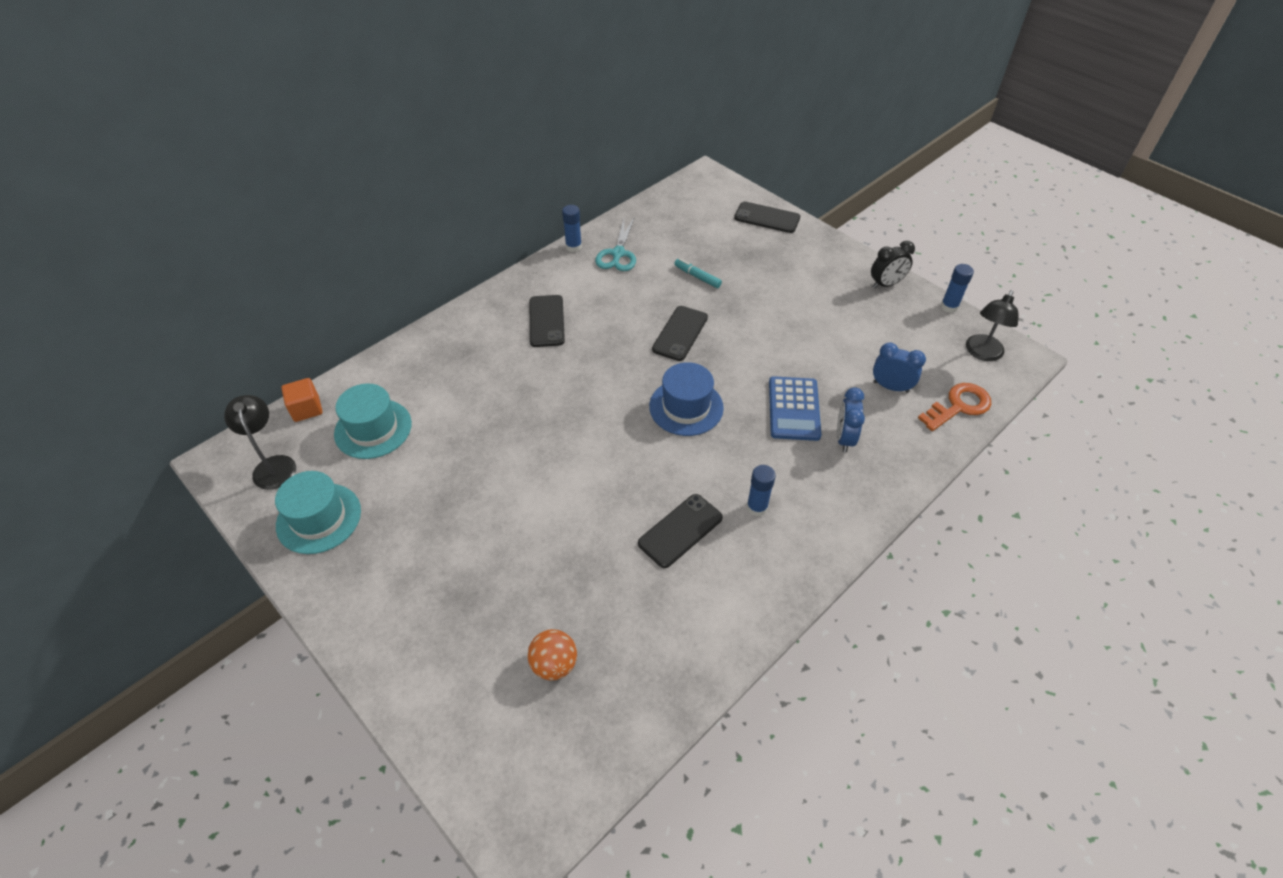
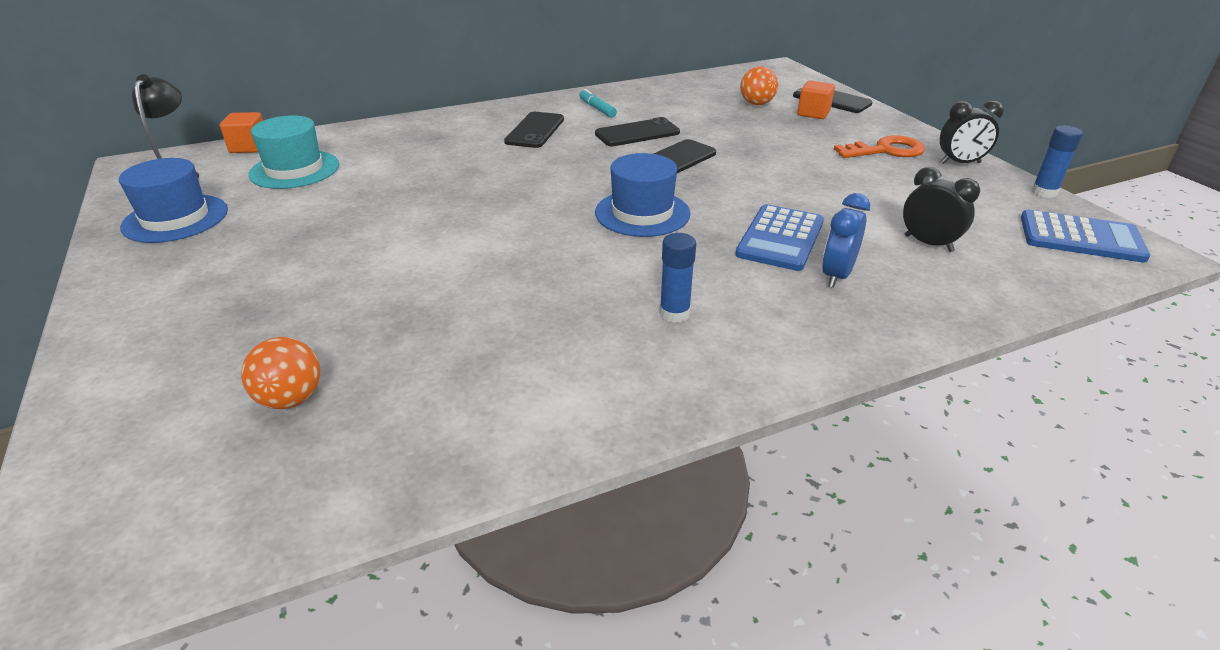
camera: 20 degrees right, 15 degrees down
turquoise hat [275,471,361,554] -> blue hat [119,158,228,243]
blue glue stick [562,205,582,252] -> none
turquoise scissors [595,217,636,271] -> none
black phone [638,494,723,568] -> black phone moved to [595,117,680,146]
turquoise marker [675,259,722,288] -> turquoise marker moved to [579,89,617,118]
blue clock [873,343,926,393] -> black clock [903,167,980,252]
orange key [918,383,991,431] -> orange key moved to [834,135,925,158]
black lamp [966,290,1019,361] -> blue calculator [1021,210,1150,263]
none -> orange ball [740,66,778,105]
none -> orange cube [797,80,835,119]

